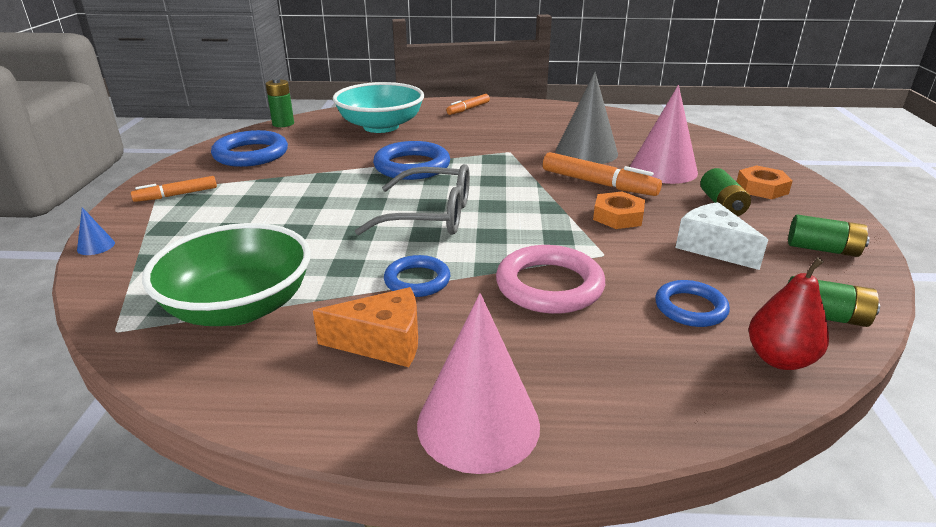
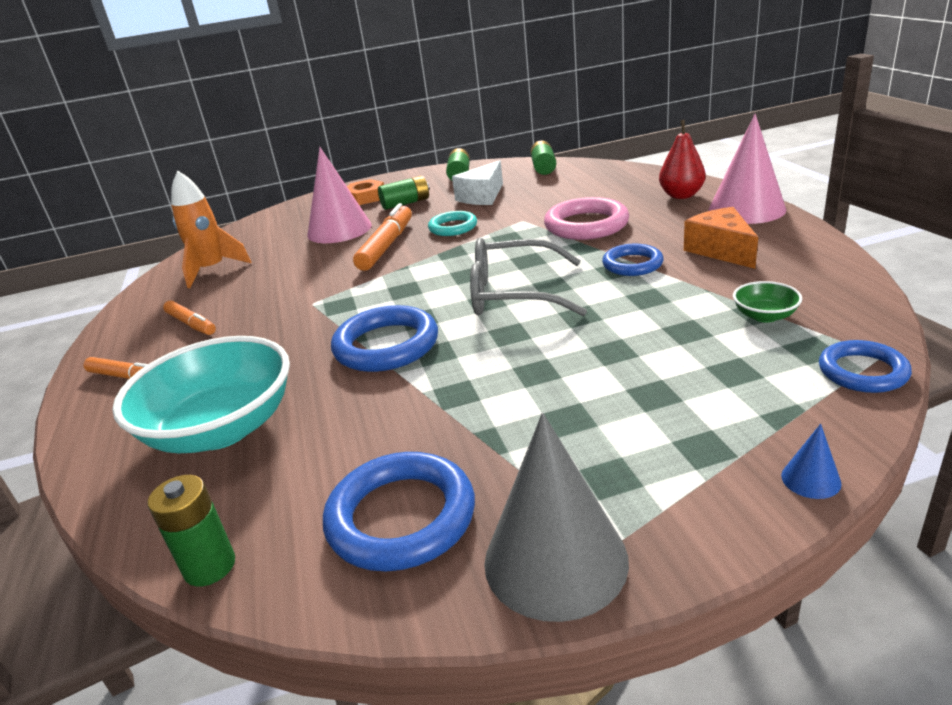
camera: 105 degrees left, 0 degrees up
orange marker [131,176,217,202] -> orange marker moved to [163,300,216,335]
green bowl [142,223,311,326] -> green bowl [733,281,802,322], size x0.42
grey glasses [355,164,470,235] -> grey glasses turned 75 degrees counterclockwise [470,238,587,316]
grey cone [555,72,618,164] -> grey cone moved to [484,412,629,622]
orange nut [593,192,645,229] -> turquoise ring [428,211,477,236]
blue ring [655,280,730,327] -> blue ring moved to [819,340,912,393]
red pear [748,257,829,370] -> red pear moved to [659,120,706,199]
none -> orange rocket [171,171,251,288]

